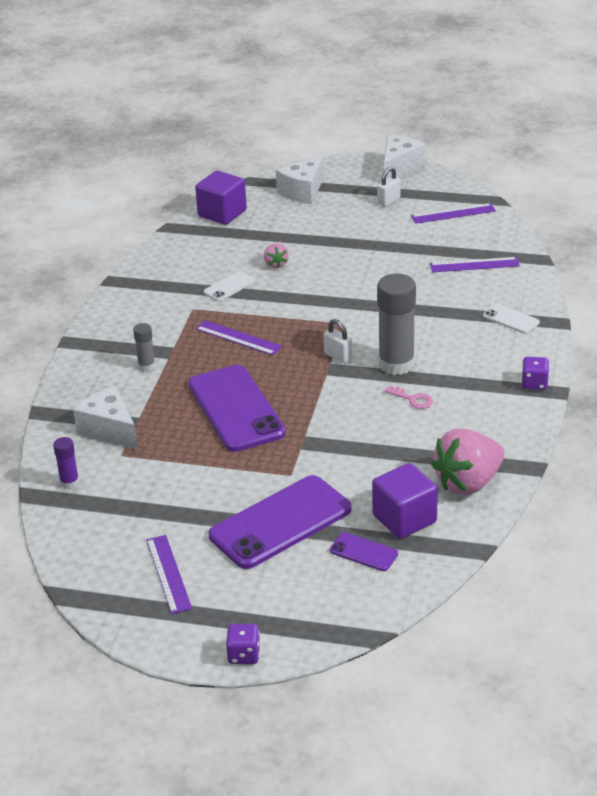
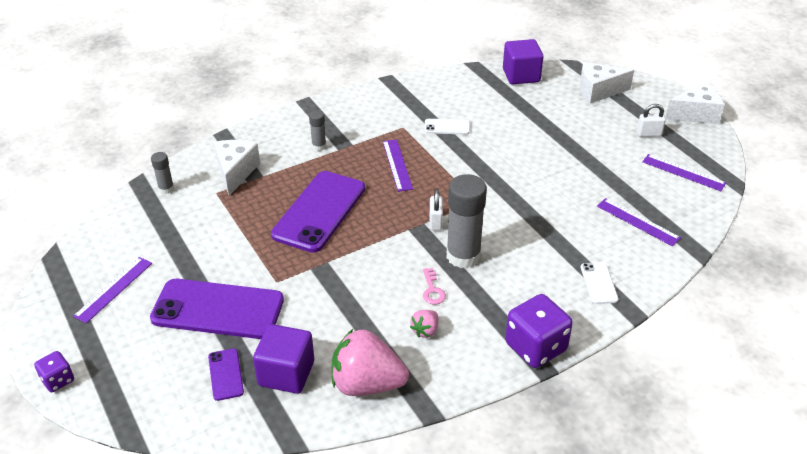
camera: 45 degrees right, 5 degrees up
purple glue stick [53,437,79,489] -> grey glue stick [151,152,174,194]
pink strawberry [264,243,289,268] -> pink strawberry moved to [410,310,438,338]
purple dice [522,357,549,390] -> purple dice [505,294,573,368], size x1.86

